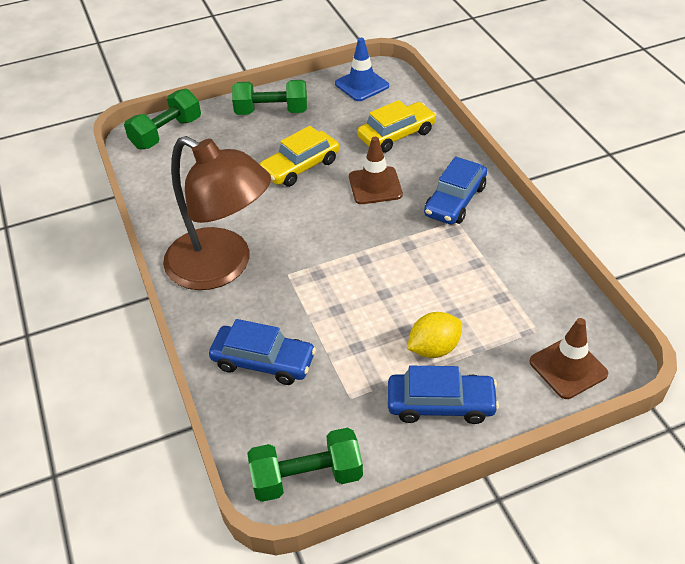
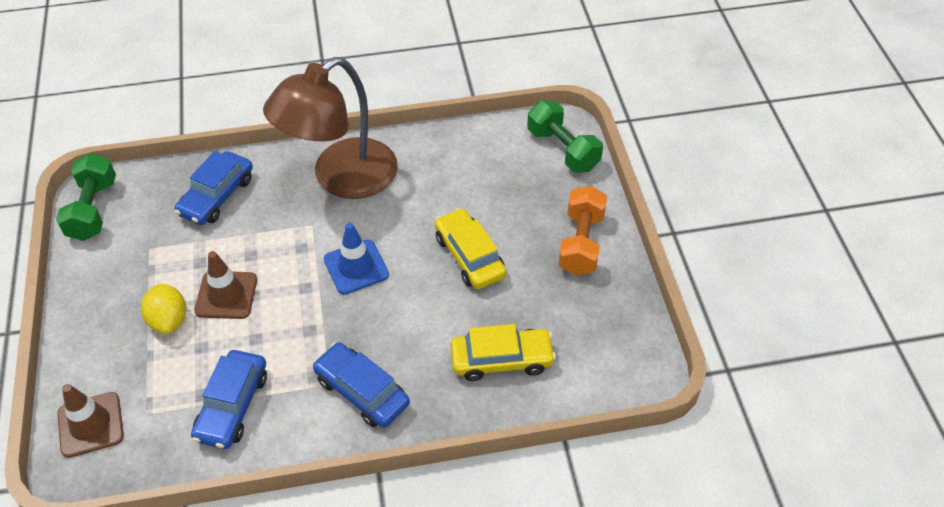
camera: 100 degrees right, 5 degrees up
green dumbbell [232,80,307,115] -> orange dumbbell [558,186,607,276]
blue traffic cone [335,38,389,101] -> blue traffic cone moved to [324,223,389,295]
brown traffic cone [349,137,403,204] -> brown traffic cone moved to [195,251,257,319]
yellow car [357,100,437,153] -> yellow car turned 75 degrees counterclockwise [450,324,556,381]
blue car [388,366,499,424] -> blue car moved to [191,350,267,449]

